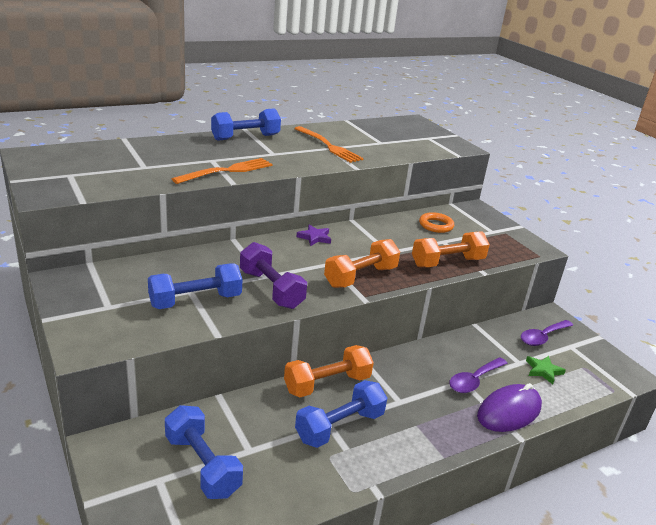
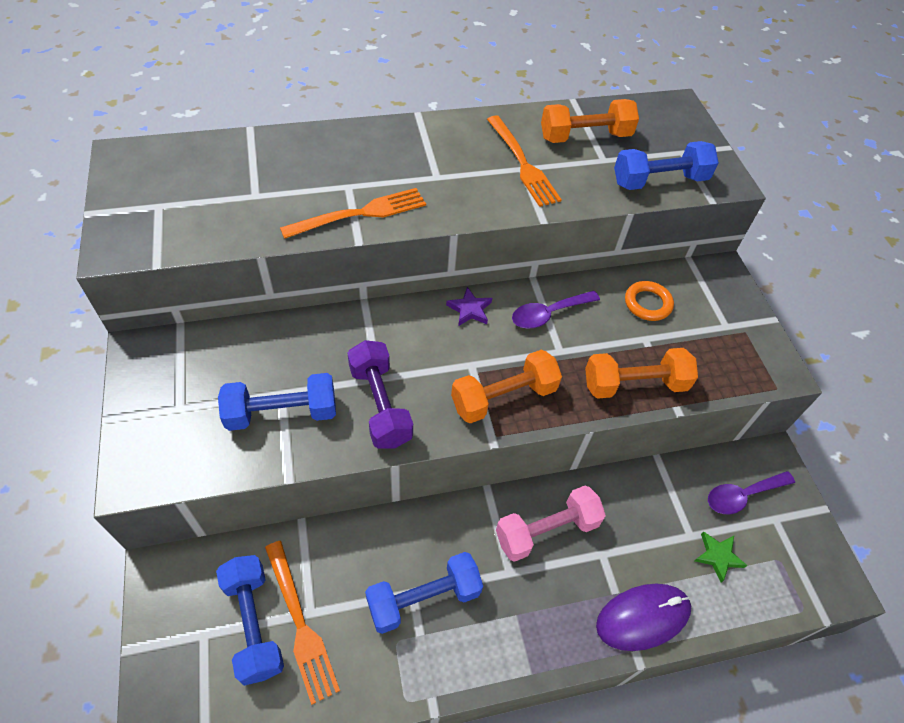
camera: 15 degrees right, 25 degrees up
blue dumbbell [211,108,281,141] -> blue dumbbell moved to [614,141,719,190]
orange dumbbell [284,345,374,397] -> orange dumbbell moved to [541,99,639,143]
purple spoon [449,357,508,393] -> purple spoon moved to [512,291,600,328]
none -> orange fork [265,541,340,705]
none -> pink dumbbell [496,486,606,562]

